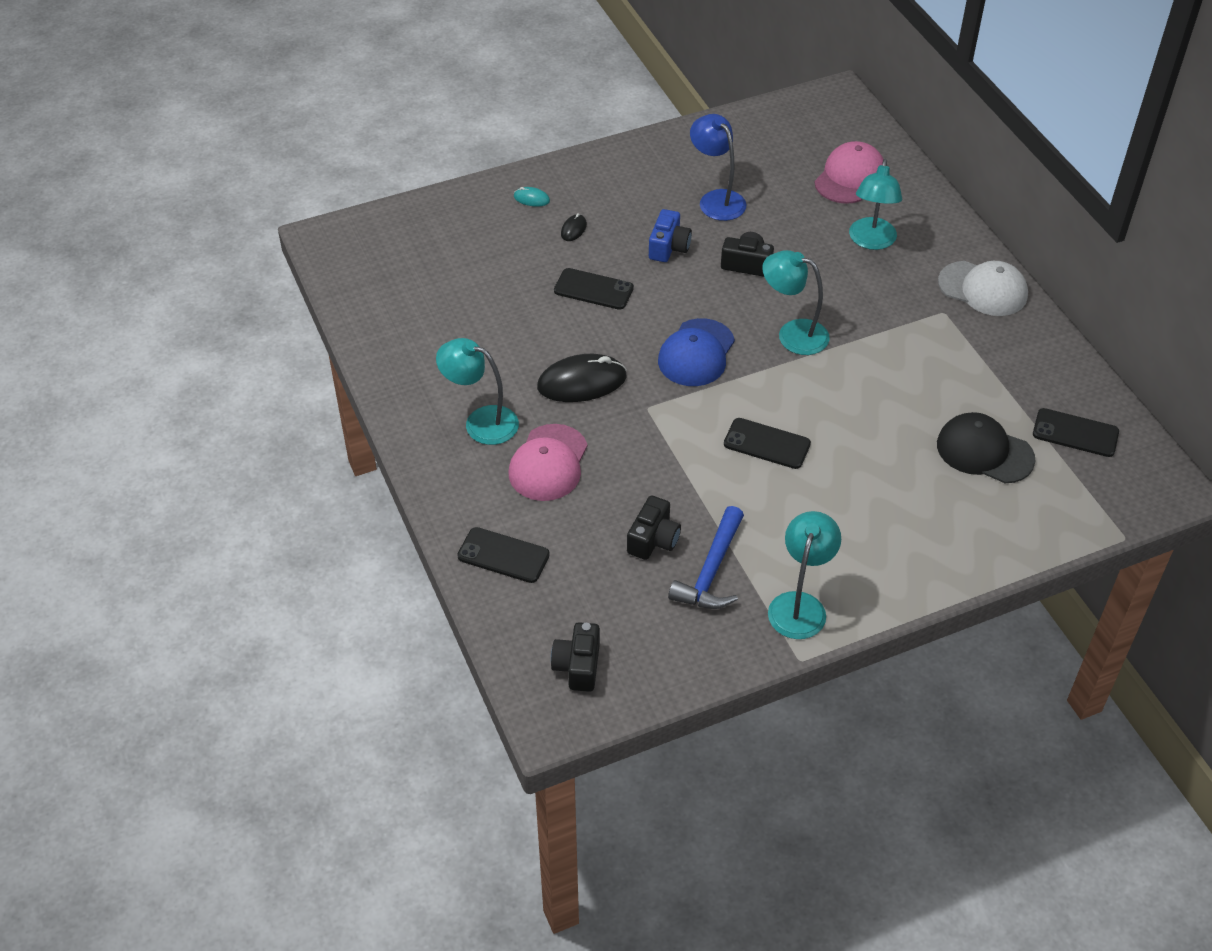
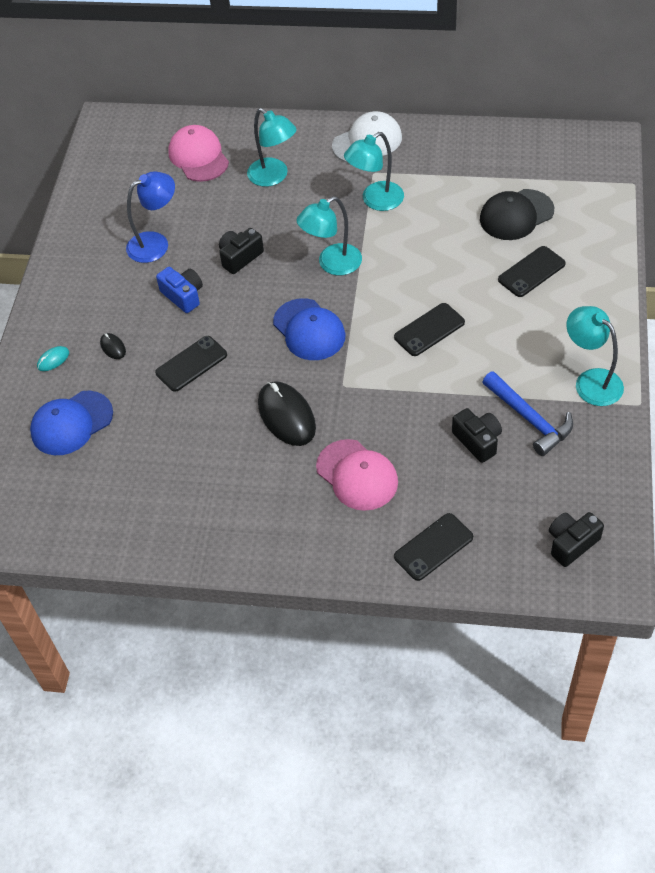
camera: 55 degrees left, 5 degrees up
turquoise lamp [436,338,519,445] -> turquoise lamp moved to [344,132,404,211]
black mouse [537,354,627,402] -> black mouse turned 45 degrees counterclockwise [258,381,316,446]
black camera [551,622,600,692] -> black camera turned 105 degrees clockwise [549,512,604,567]
blue lamp [690,114,746,221] -> blue lamp turned 150 degrees clockwise [126,171,175,263]
black phone [1033,408,1119,457] -> black phone moved to [498,246,566,297]
none -> blue cap [30,391,113,455]

